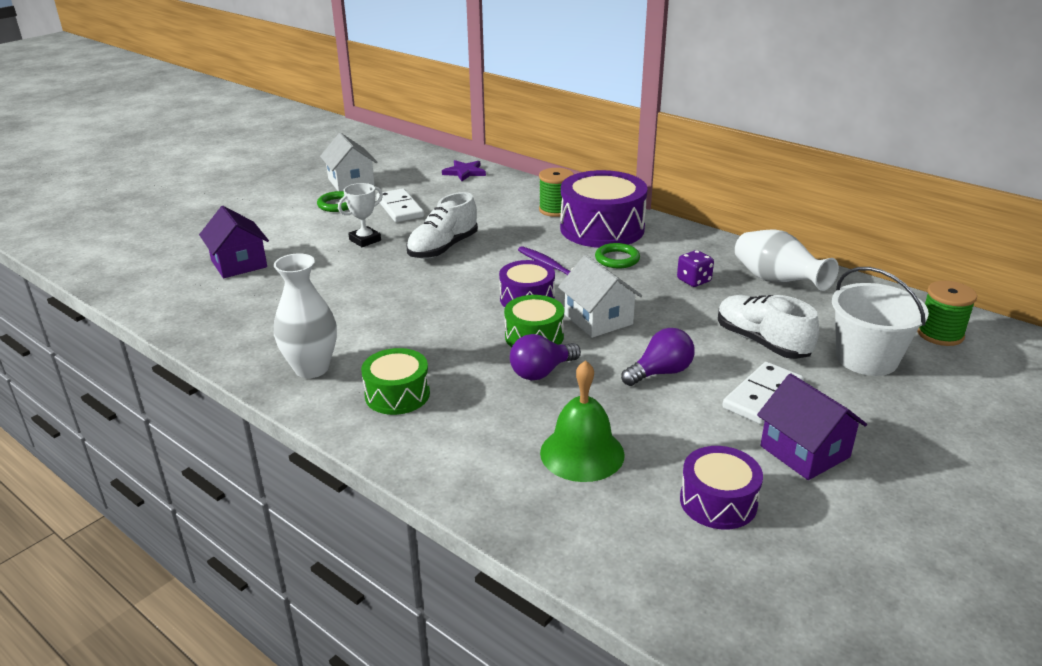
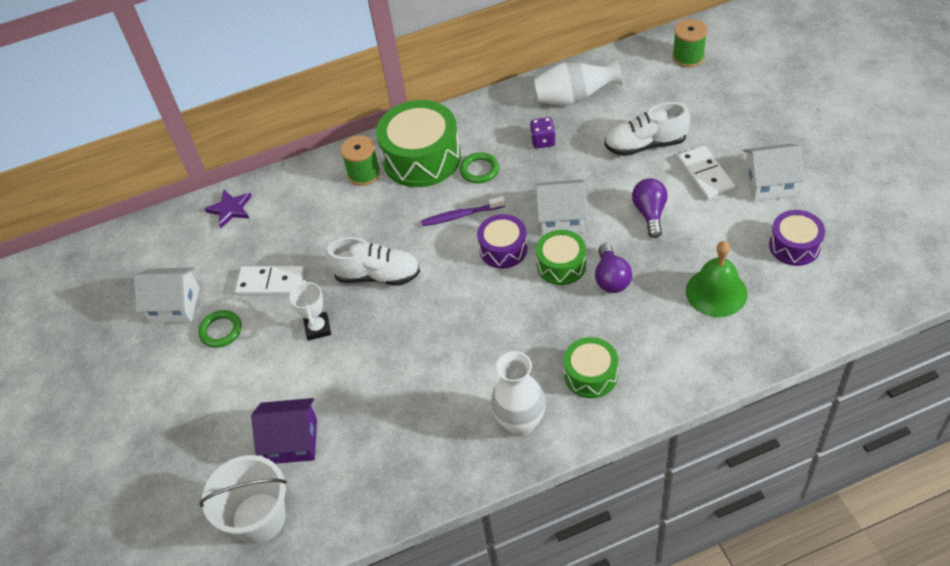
camera: 55 degrees left, 20 degrees up
white shoe [406,192,478,259] -> white shoe turned 60 degrees counterclockwise [326,237,420,286]
purple drum [560,170,648,248] -> green drum [376,100,461,187]
purple house [757,373,867,480] -> white house [743,144,804,202]
white bucket [832,267,929,376] -> white bucket moved to [199,455,287,544]

